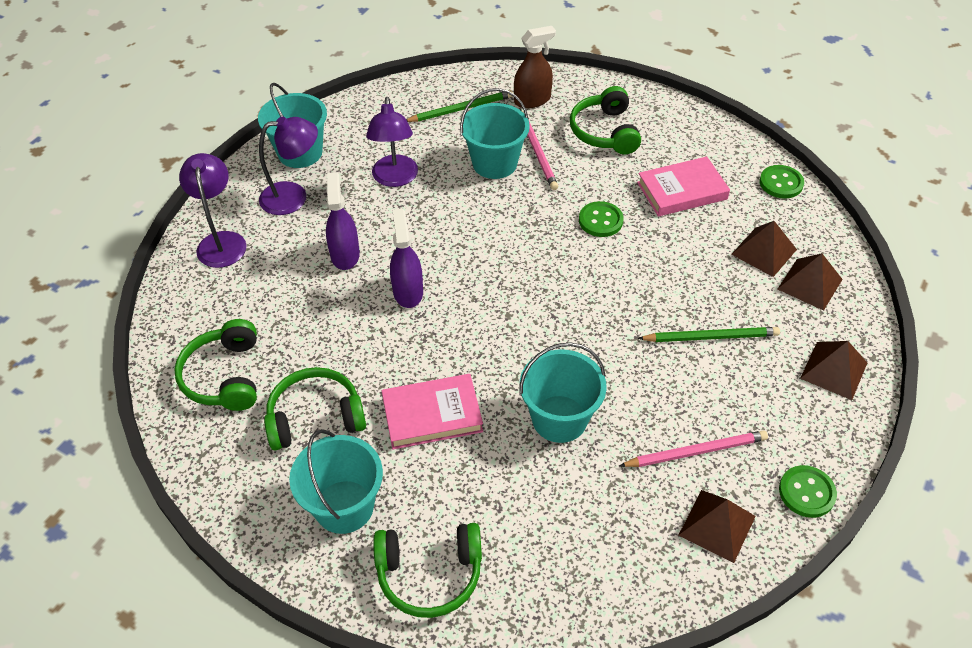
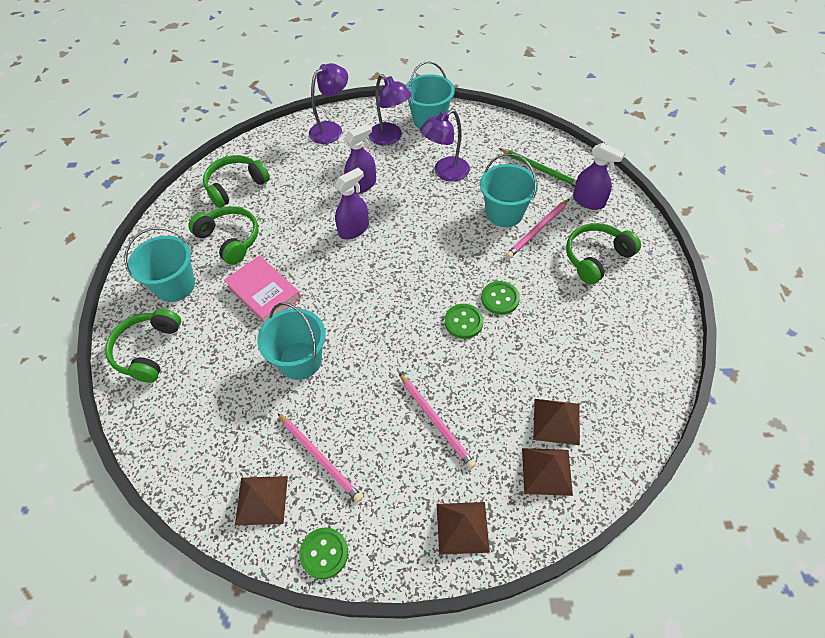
camera: 60 degrees right, 5 degrees up
green headphones [373,523,482,618] -> green headphones turned 45 degrees clockwise [105,309,181,383]
brown spray bottle [514,26,556,108] -> purple spray bottle [573,143,625,210]
pink book [637,157,730,217] -> none
green pencil [638,327,780,342] -> pink pencil [399,373,476,469]
green button [759,165,804,199] -> green button moved to [445,304,484,339]

